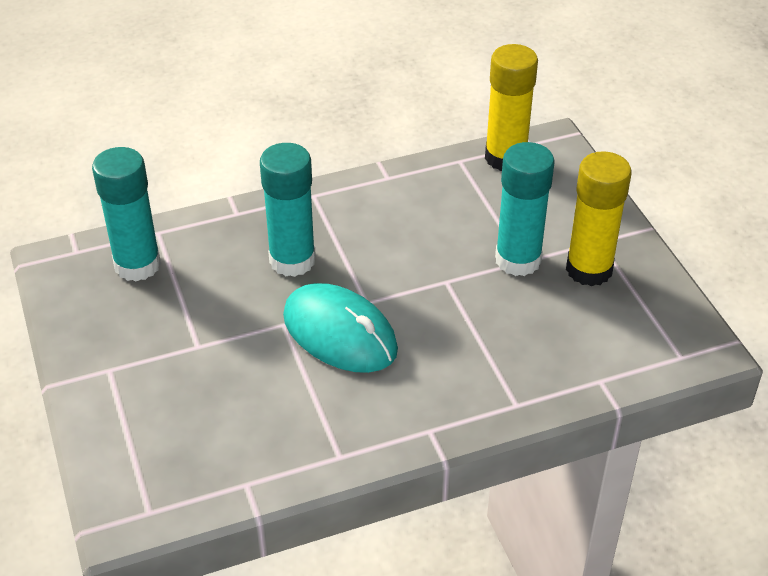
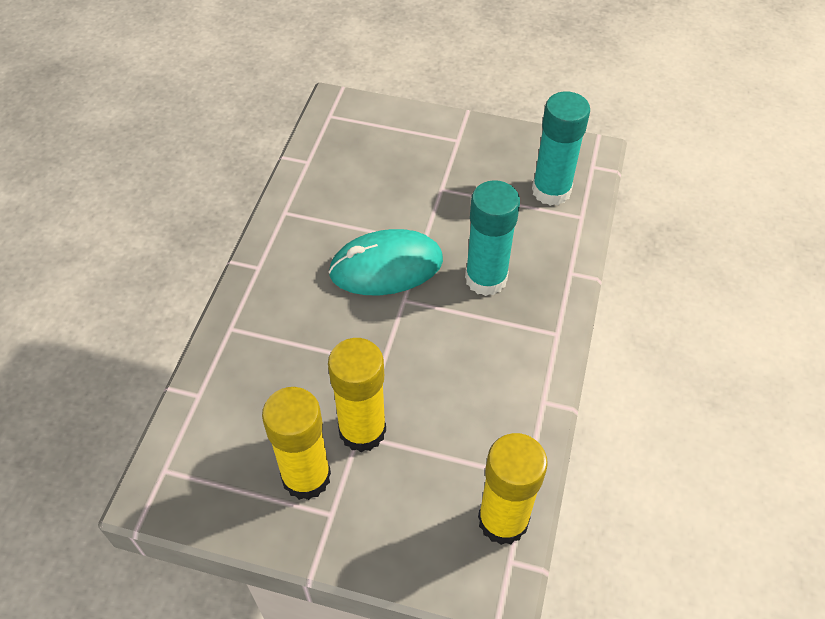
camera: 125 degrees right, 10 degrees up
turquoise glue stick [495,142,555,276] -> yellow glue stick [328,338,386,452]

